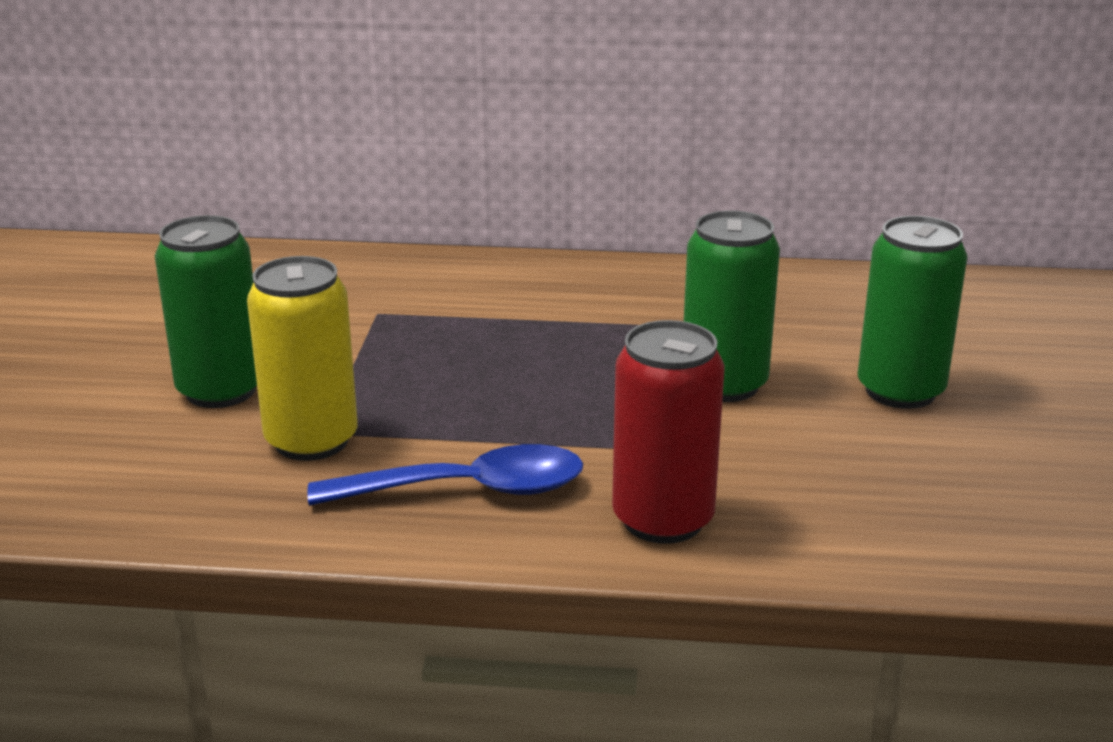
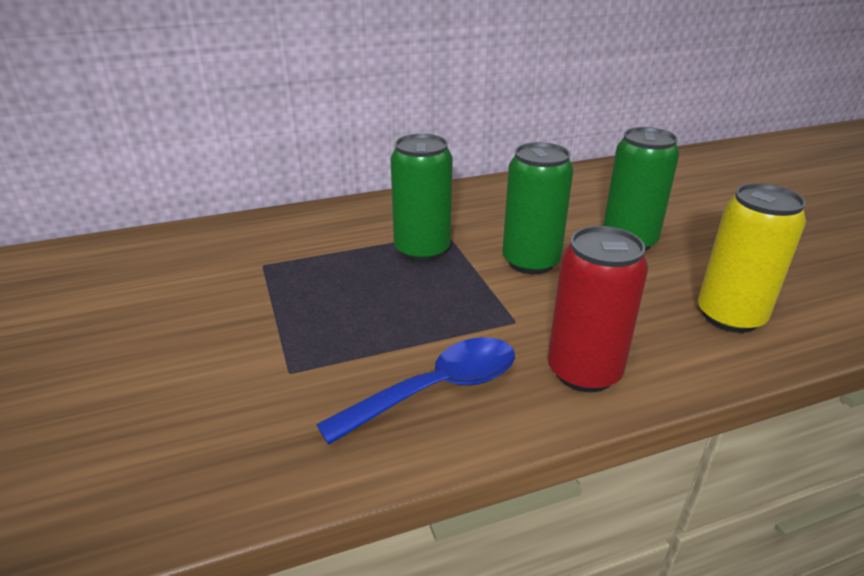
camera: 25 degrees left, 5 degrees up
green can [155,215,257,408] -> green can moved to [390,134,453,262]
yellow can [247,256,358,461] -> yellow can moved to [698,183,806,333]

